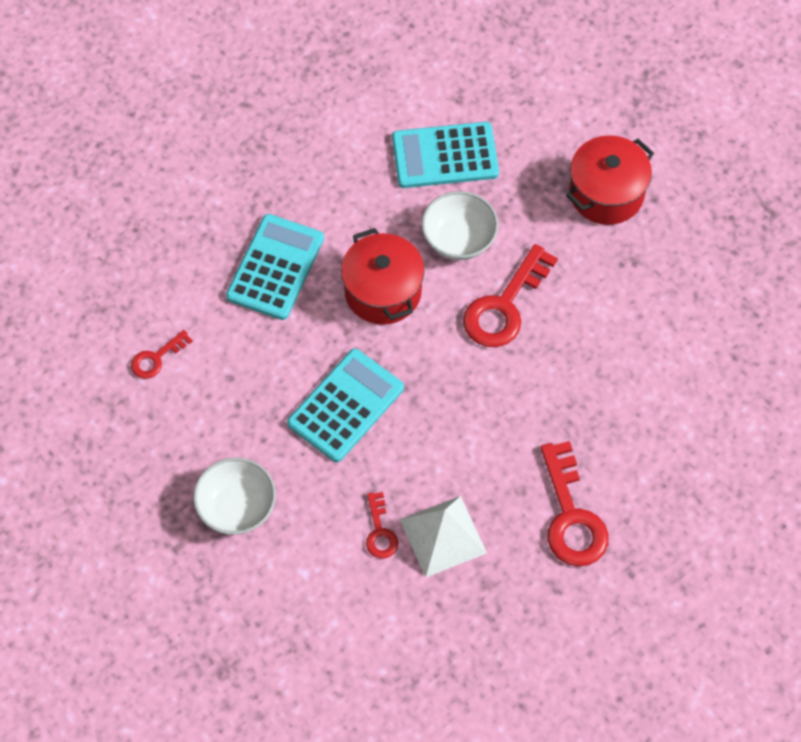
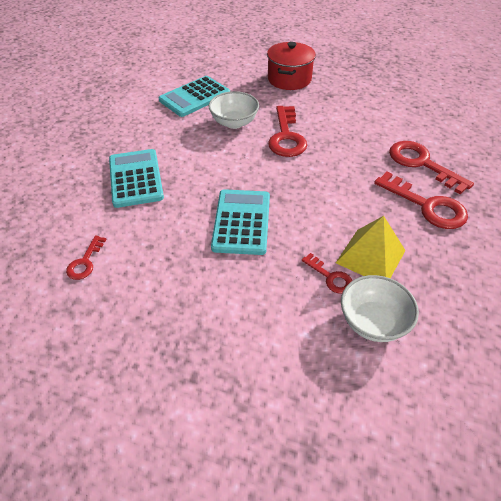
camera: 35 degrees left, 15 degrees down
white bowl [193,458,276,535] -> white bowl moved to [341,275,419,342]
red pot [341,228,425,325] -> none
white pyramid [400,496,487,577] -> yellow pyramid [336,216,406,278]
none -> red key [389,141,474,194]

